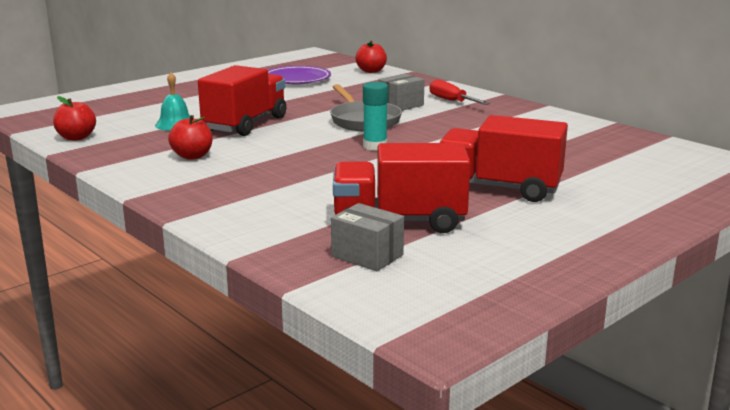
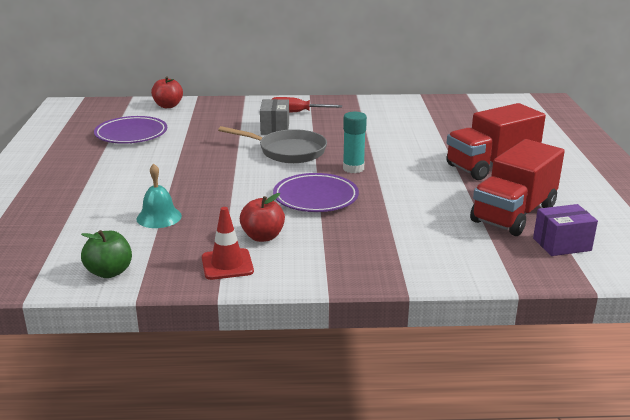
camera: 50 degrees left, 5 degrees up
red apple [53,96,96,140] -> green apple [81,230,132,278]
red truck [198,65,286,136] -> none
grey box [331,203,404,271] -> purple box [533,204,598,256]
none -> red traffic cone [202,207,254,280]
none -> purple plate [273,173,359,212]

